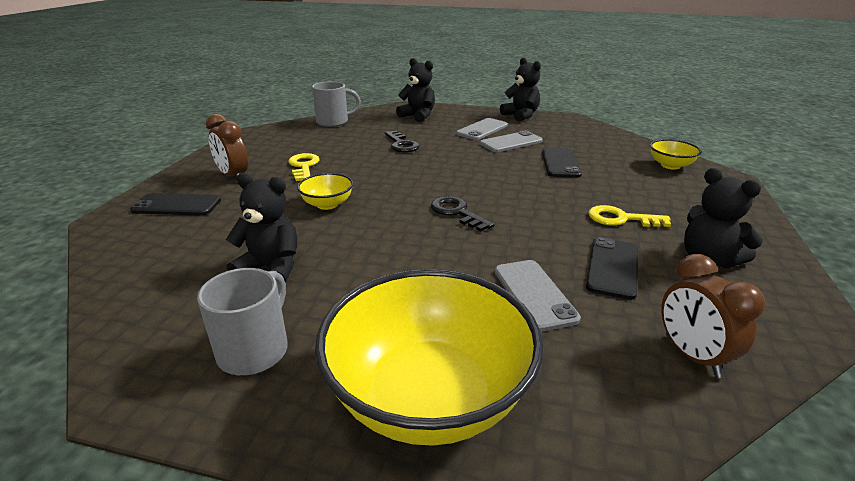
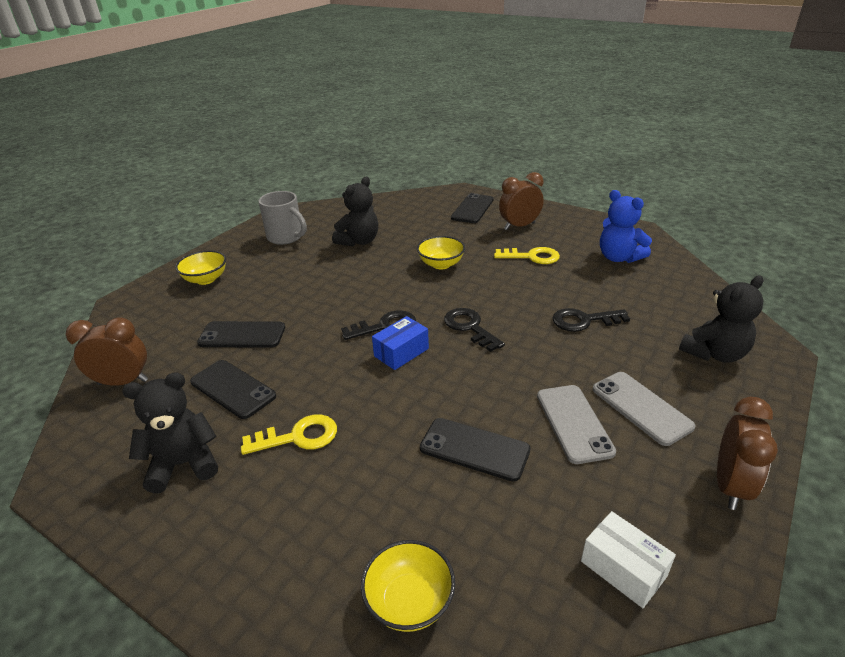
camera: 110 degrees right, 5 degrees up
grey mug [312,81,361,127] -> none
yellow bowl [315,269,544,446] -> yellow bowl [175,250,226,285], size x0.45
grey phone [495,260,581,331] -> black phone [197,321,285,348]
black teddy bear [500,58,541,122] -> brown clock [717,397,778,510]
yellow key [588,205,671,227] -> yellow key turned 45 degrees clockwise [241,414,337,455]
none -> blue box [372,316,429,370]
none -> black key [444,308,505,352]
none -> white box [581,511,676,608]
none -> blue teddy bear [600,190,652,263]

